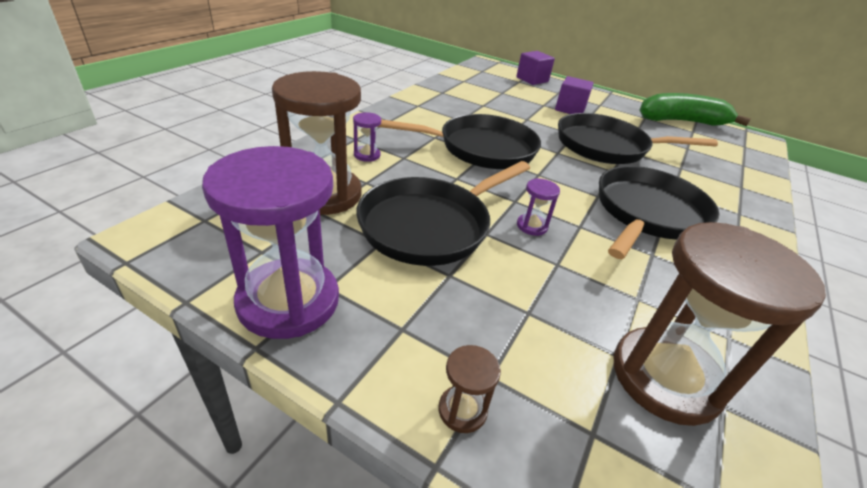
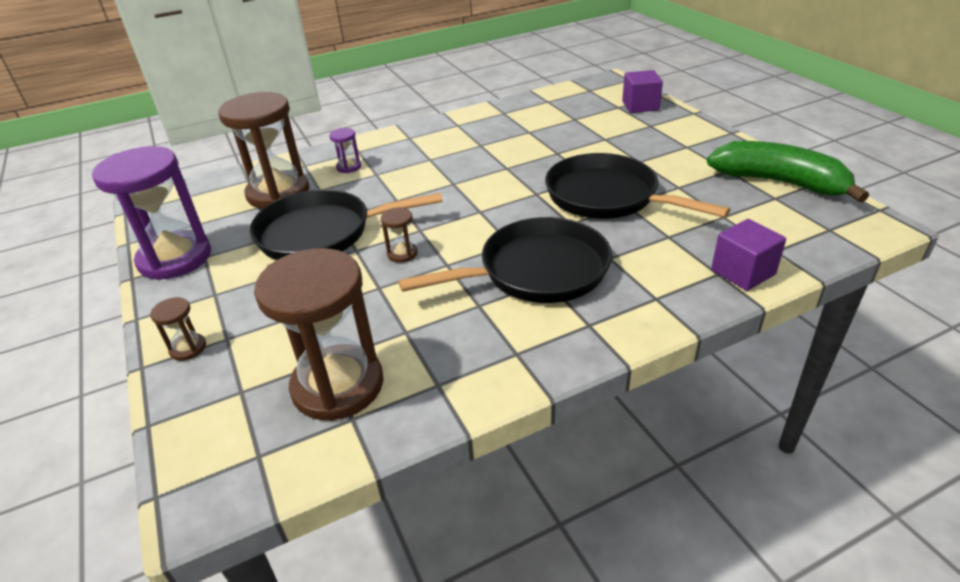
camera: 40 degrees right, 0 degrees up
black pan [378,114,541,169] -> none
purple hourglass [517,178,560,236] -> brown hourglass [381,208,418,263]
purple cube [555,76,594,114] -> purple cube moved to [711,219,786,291]

